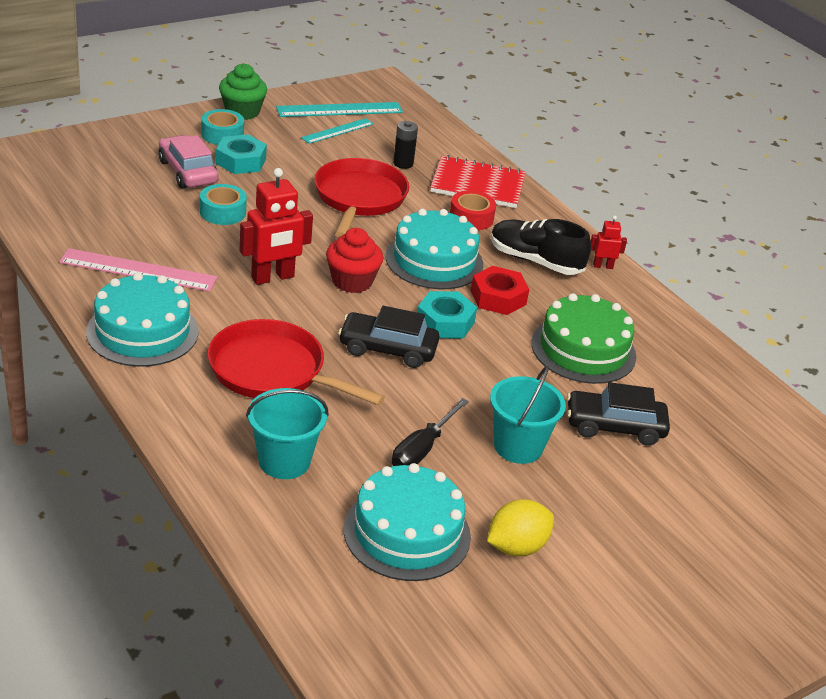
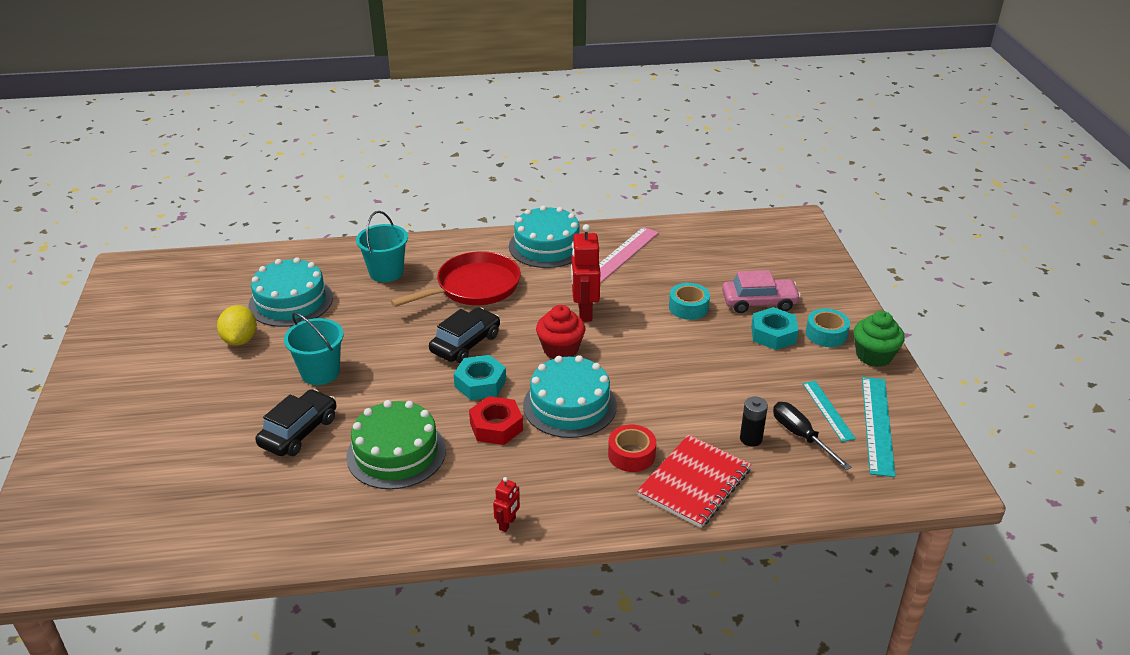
camera: 120 degrees right, 0 degrees up
red pan [314,158,409,238] -> none
black screwdriver [392,398,469,466] -> black screwdriver moved to [773,402,851,470]
black shoe [491,219,591,275] -> none

